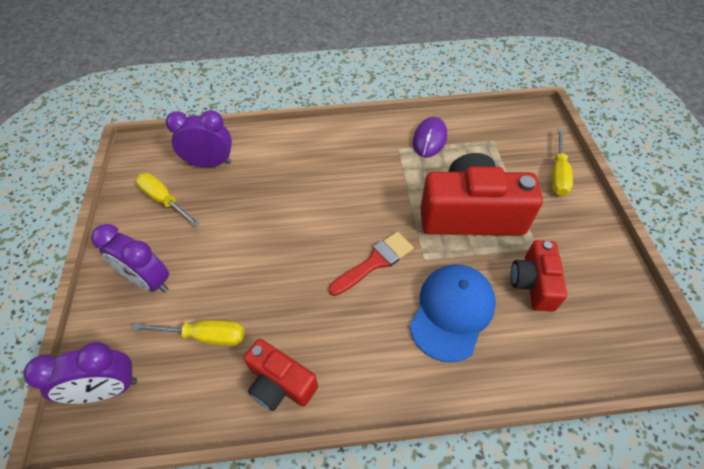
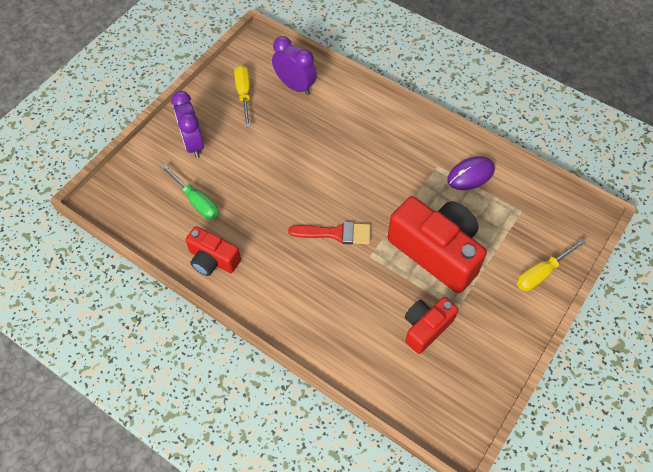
camera: 40 degrees right, 5 degrees up
purple clock [23,342,137,404] -> none
yellow screwdriver [132,320,245,346] -> green screwdriver [161,164,219,220]
red camera [244,339,318,411] -> red camera turned 45 degrees counterclockwise [186,226,241,276]
blue cap [410,264,496,362] -> none

